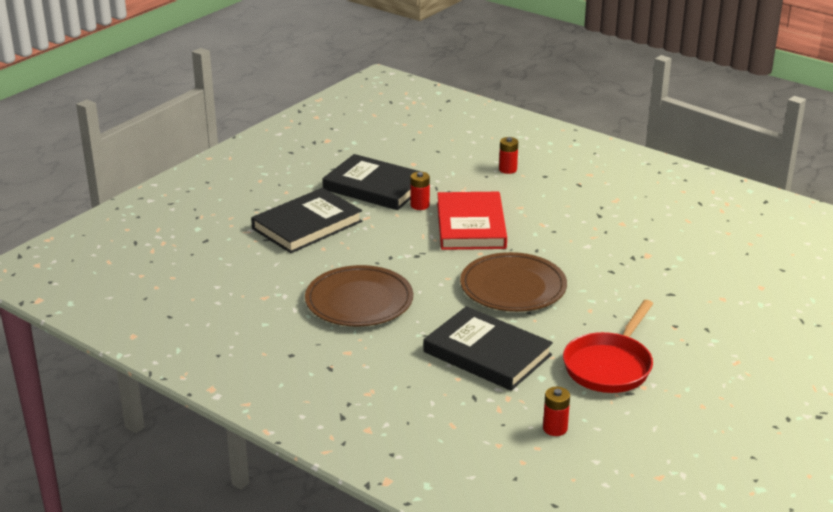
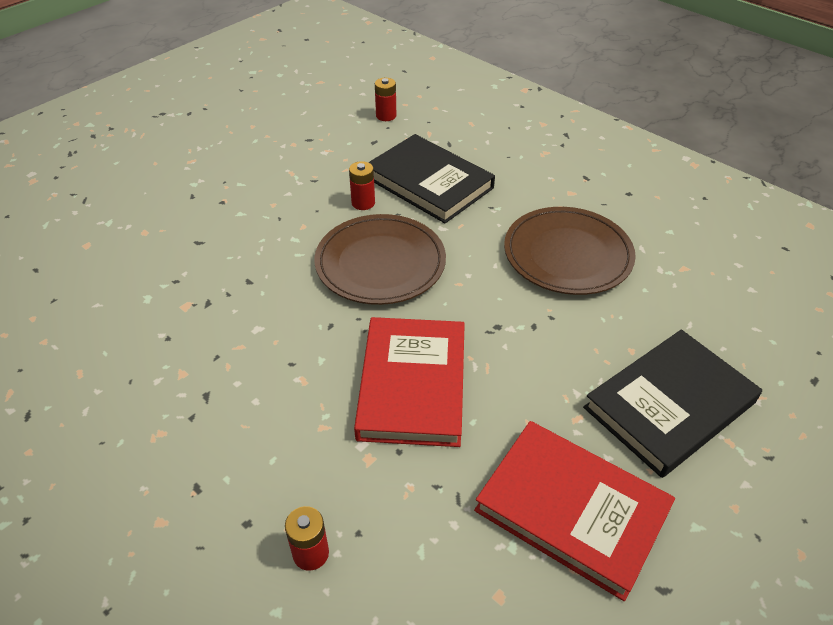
camera: 175 degrees left, 15 degrees up
black book [322,154,421,210] -> red book [474,421,675,601]
red battery [410,172,430,210] -> red battery moved to [349,161,375,210]
red pan [563,300,653,393] -> none

